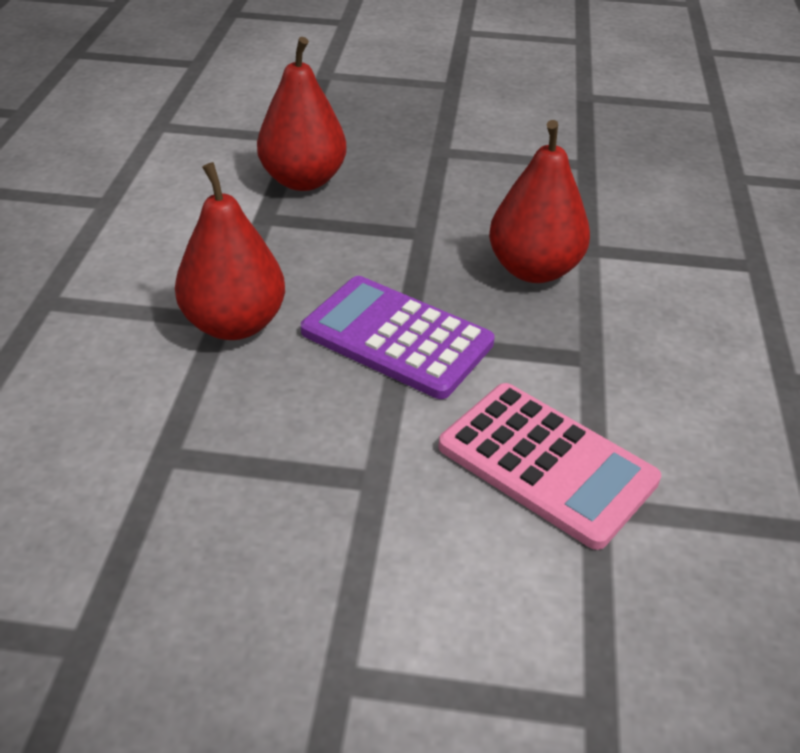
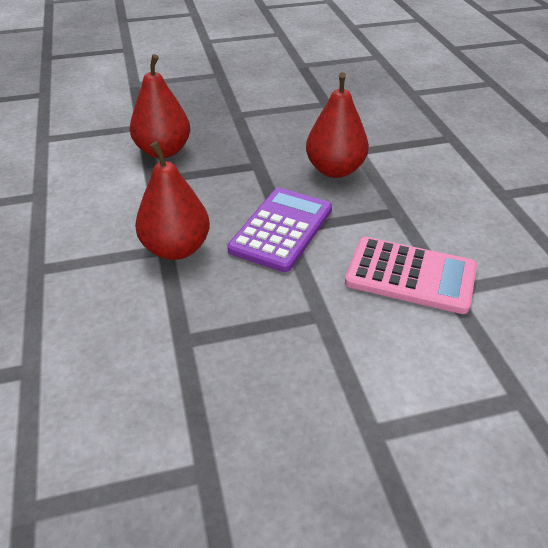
camera: 20 degrees left, 0 degrees up
purple calculator [301,276,495,399] -> purple calculator turned 105 degrees clockwise [227,188,332,272]

